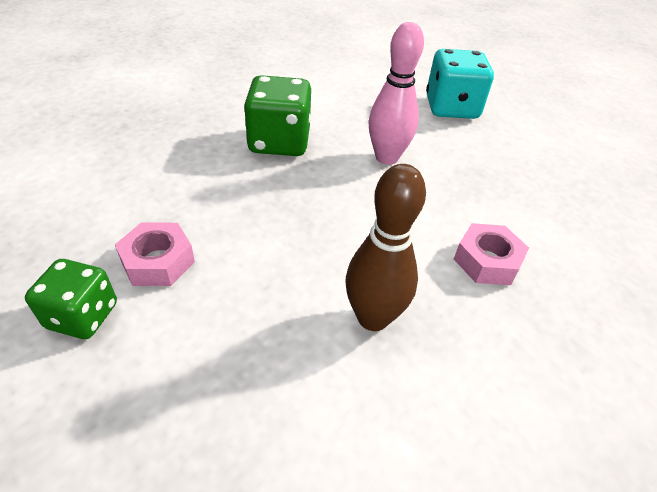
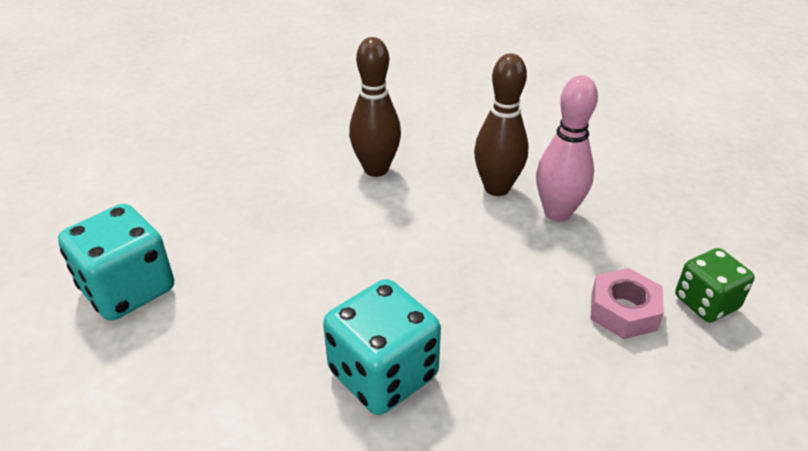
camera: 130 degrees left, 5 degrees down
green dice [244,75,311,156] -> turquoise dice [323,279,441,415]
pink bowling pin [368,22,424,165] -> pink bowling pin moved to [536,75,598,222]
pink nut [454,223,529,285] -> brown bowling pin [349,37,401,177]

